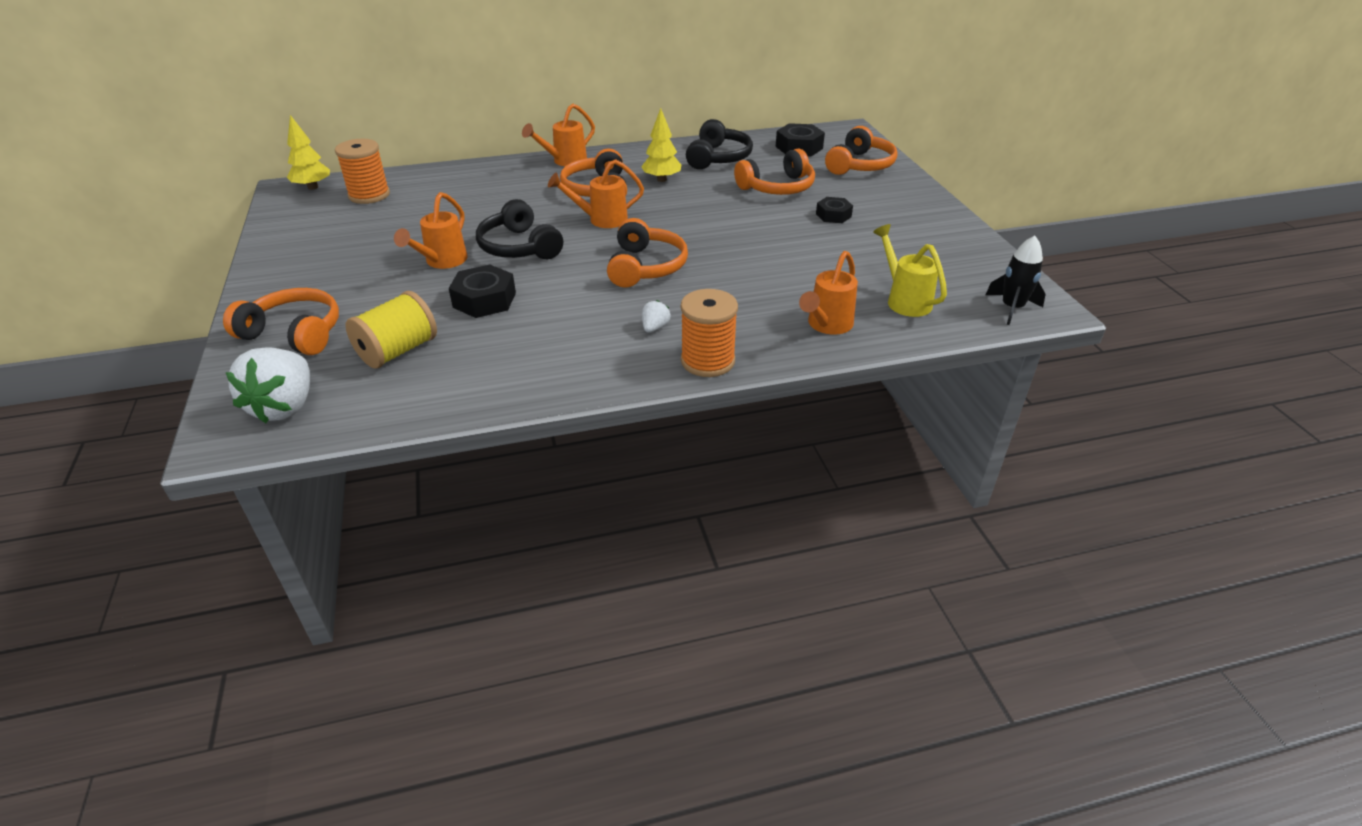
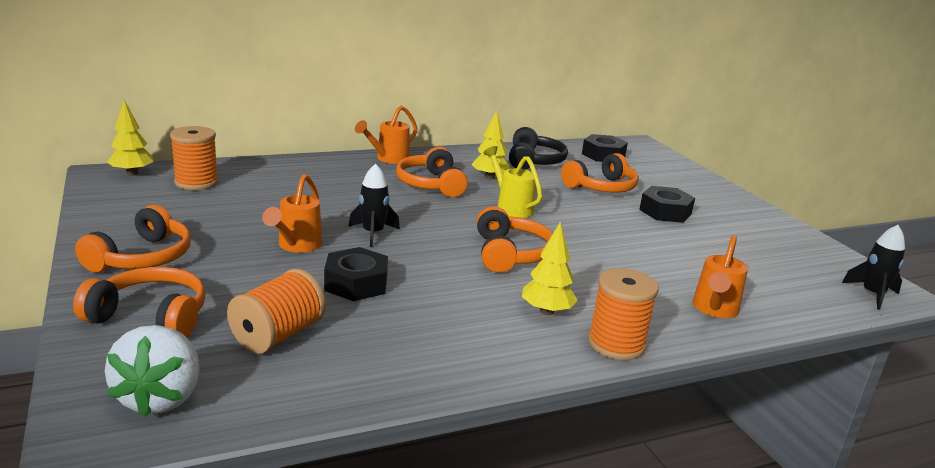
camera: 10 degrees left, 15 degrees down
yellow spool [345,291,437,369] -> orange spool [227,268,326,354]
black headphones [476,199,563,259] -> black rocket [349,164,400,247]
orange watering can [548,159,644,228] -> none
white strawberry [642,300,670,333] -> yellow tree [522,222,578,315]
black nut [816,197,853,223] -> black nut [639,186,695,223], size x1.55
orange headphones [825,126,897,175] -> orange headphones moved to [75,205,191,272]
yellow watering can [873,224,947,317] -> yellow watering can moved to [484,146,542,218]

